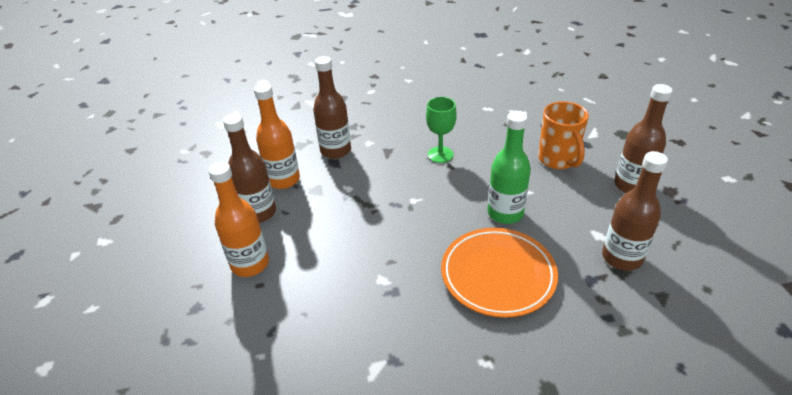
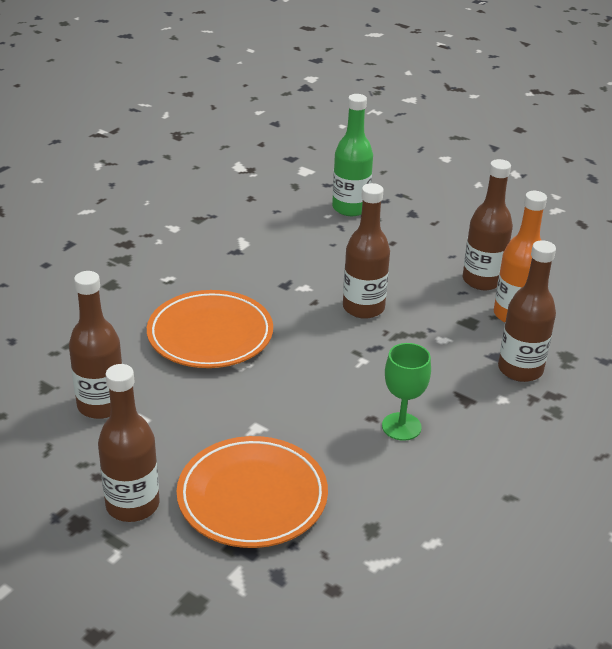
camera: 135 degrees right, 5 degrees down
orange bottle [208,162,269,277] -> none
green bottle [487,111,531,224] -> green bottle moved to [332,94,373,216]
orange mug [538,101,589,169] -> orange plate [177,436,328,548]
none -> brown bottle [343,183,390,319]

